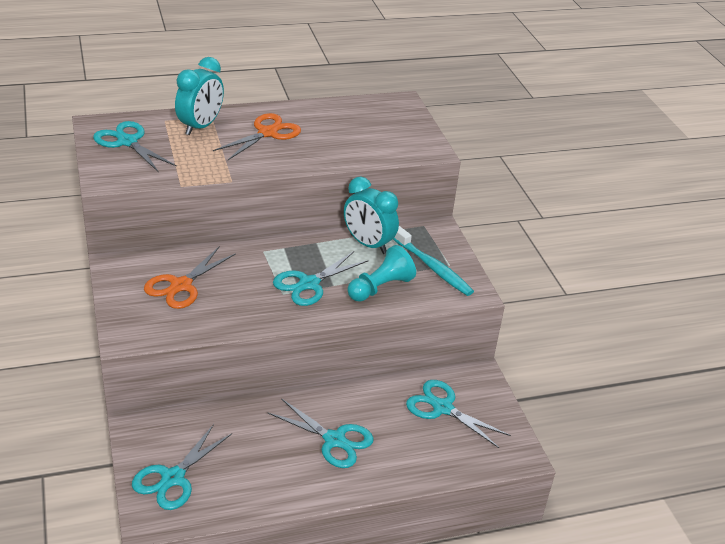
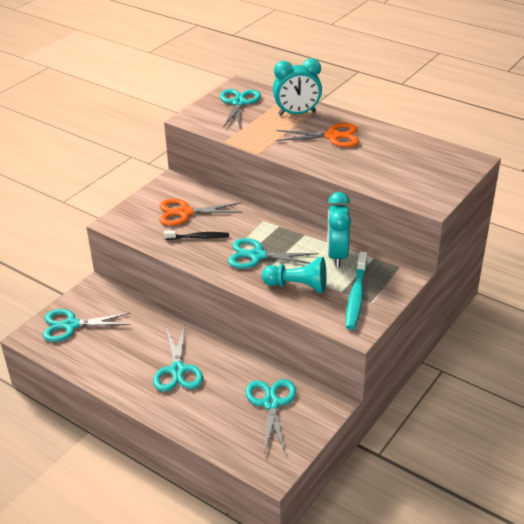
camera: 55 degrees right, 0 degrees up
none -> black toothbrush [164,230,229,240]

